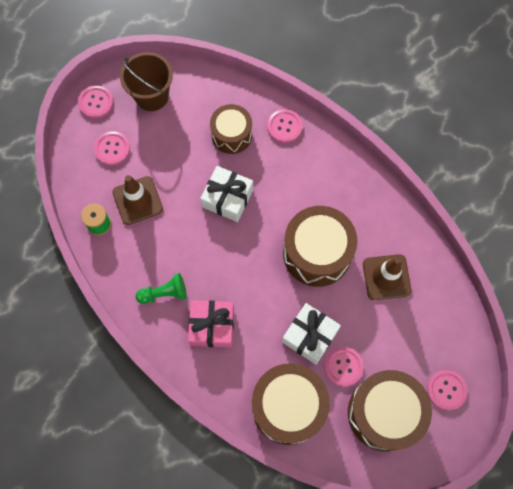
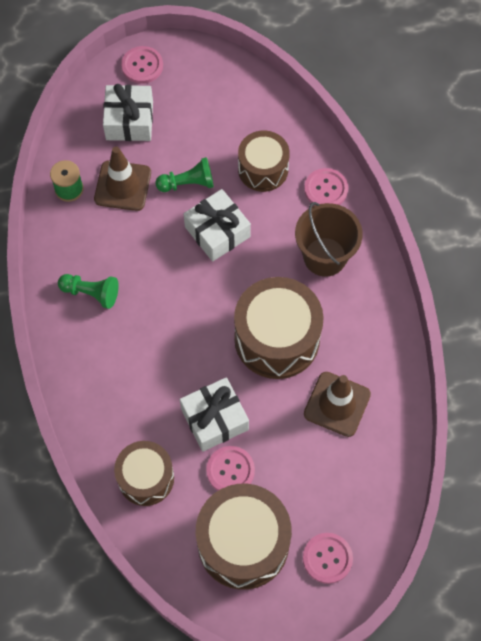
camera: 30 degrees right, 5 degrees down
pink button [94,131,130,165] -> white gift [103,84,153,141]
brown bucket [120,52,173,111] -> brown bucket moved to [295,202,363,277]
pink gift [188,300,234,348] -> none
brown drum [252,363,330,445] -> brown drum [114,441,174,506], size x0.63
none -> green pawn [155,157,214,192]

